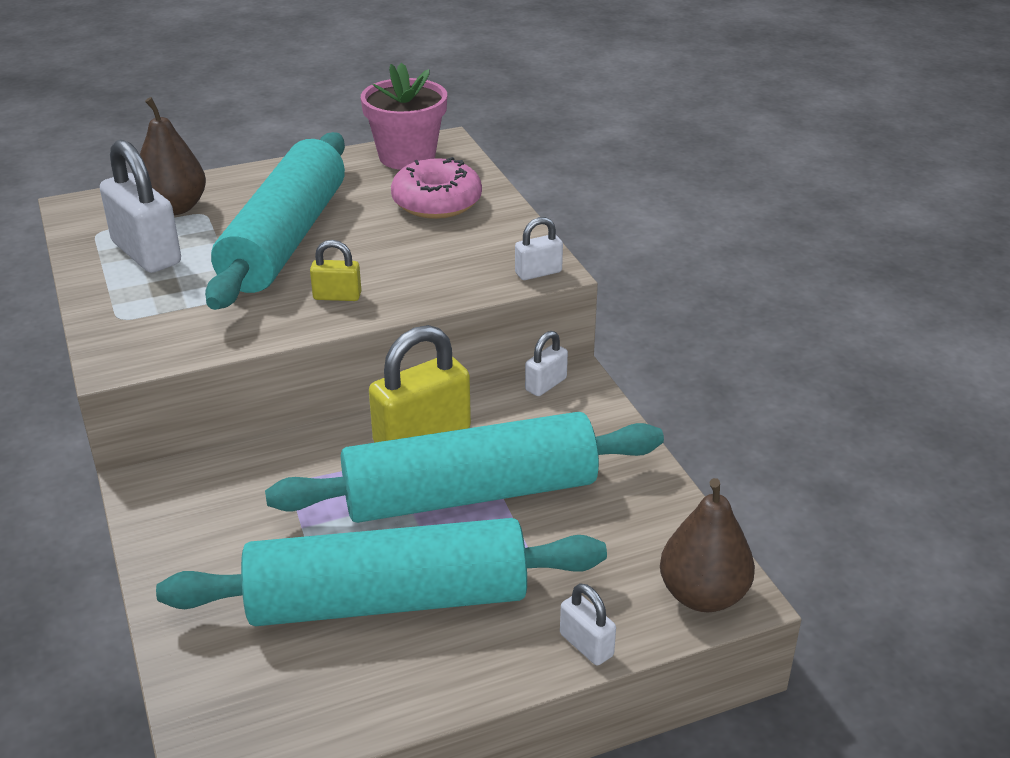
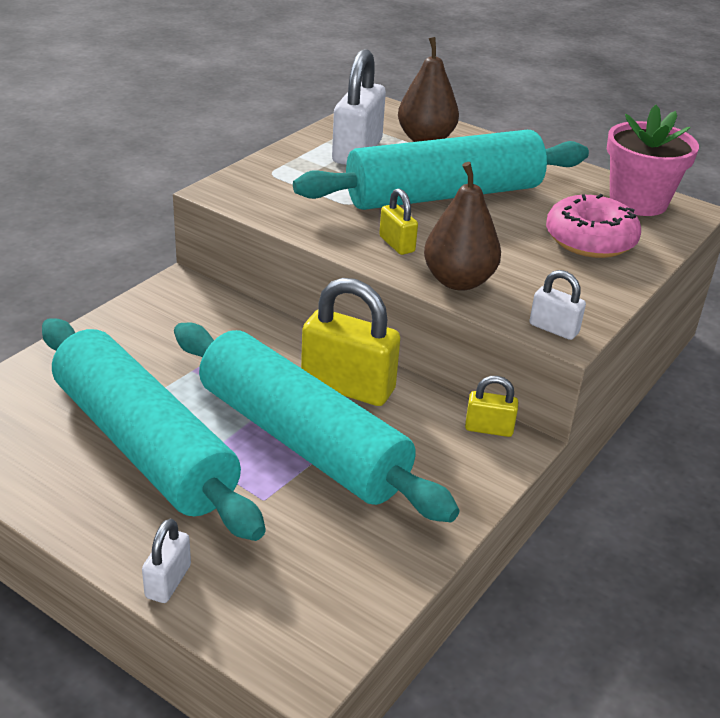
camera: 55 degrees right, 0 degrees up
white padlock [525,331,568,396] -> yellow padlock [465,376,518,437]
brown pear [660,478,755,612] -> brown pear moved to [424,162,501,291]

